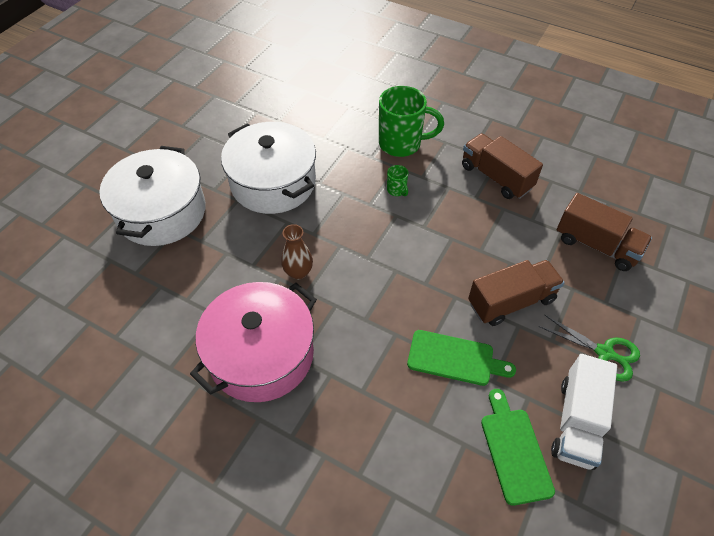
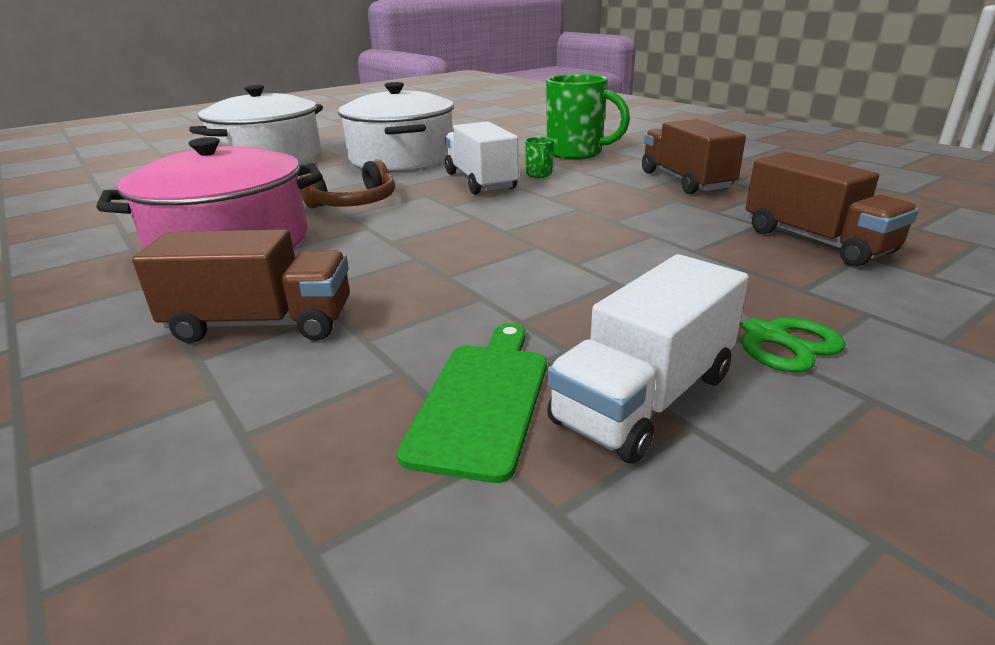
camera: 25 degrees right, 25 degrees down
brown vase [281,224,313,279] -> brown headphones [299,159,395,208]
green cutting board [407,330,516,386] -> none
brown truck [468,260,564,326] -> brown truck moved to [132,229,350,343]
none -> white truck [445,121,519,194]

